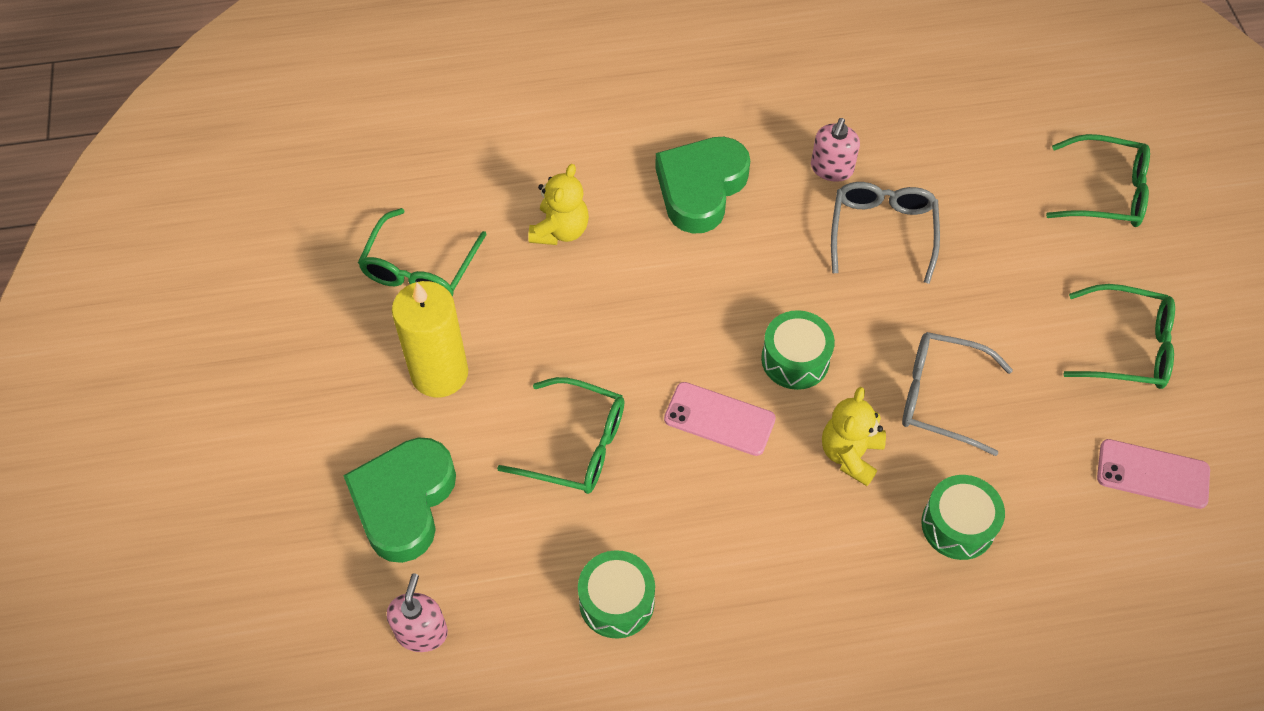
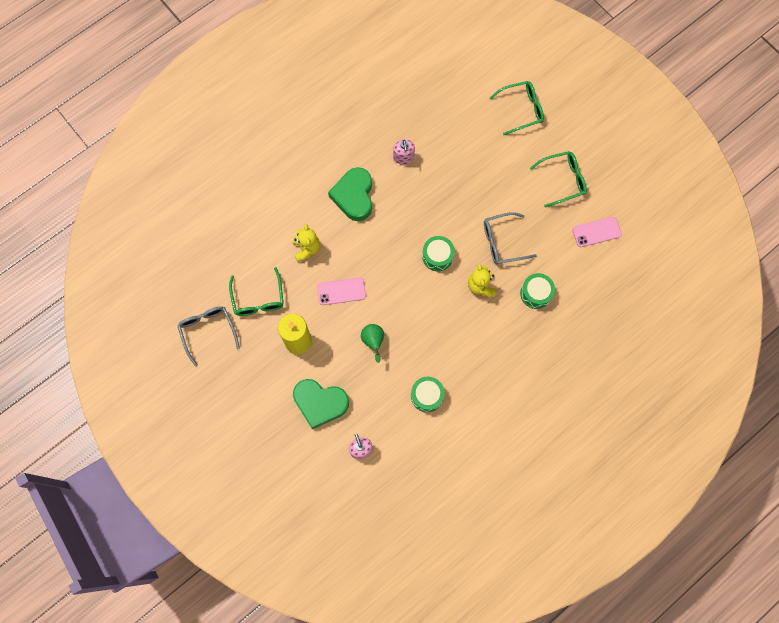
camera: 30 degrees left, 15 degrees up
green heart [343,437,456,563] -> green heart turned 60 degrees counterclockwise [293,379,349,429]
green glasses [497,377,624,494] -> green pear [361,324,384,363]
pink phone [664,382,776,456] -> pink phone moved to [317,277,366,305]
grey glasses [831,182,940,284] -> grey glasses moved to [177,306,240,366]

